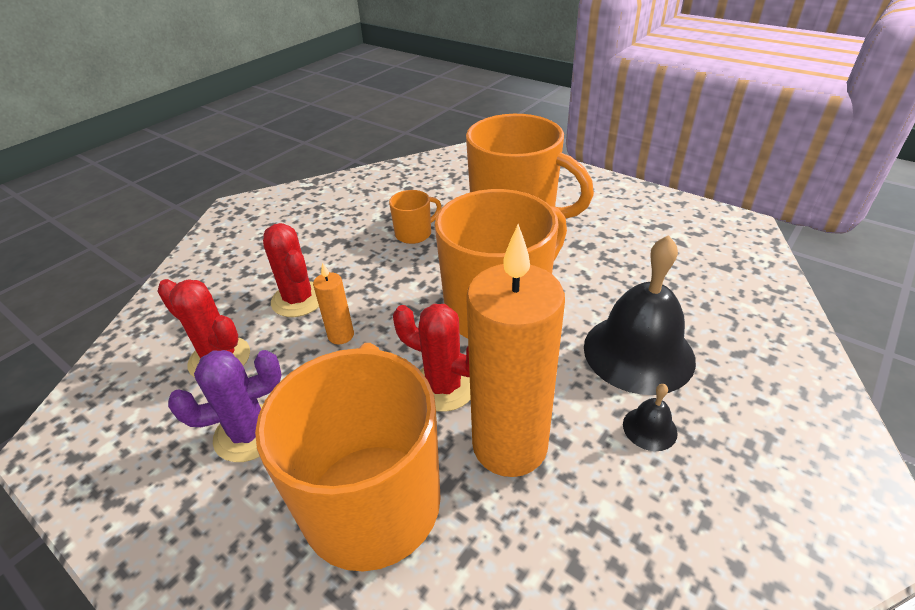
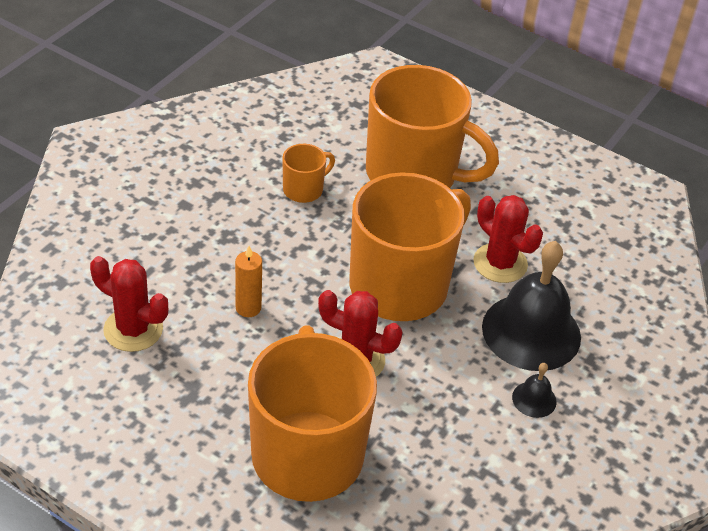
camera: 10 degrees left, 5 degrees up
purple cactus [168,350,282,462] -> none
red cactus [263,223,319,317] -> red cactus moved to [473,195,543,283]
orange candle [466,224,565,477] -> none

